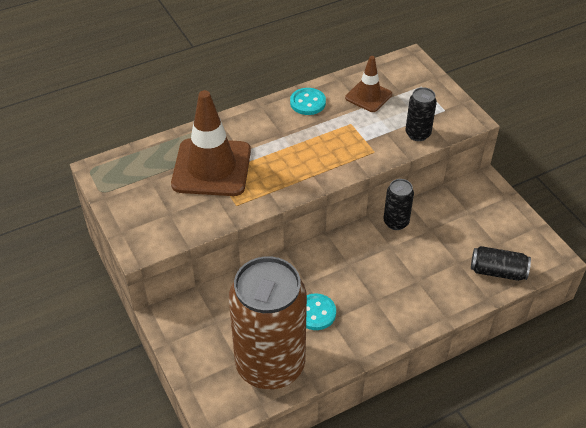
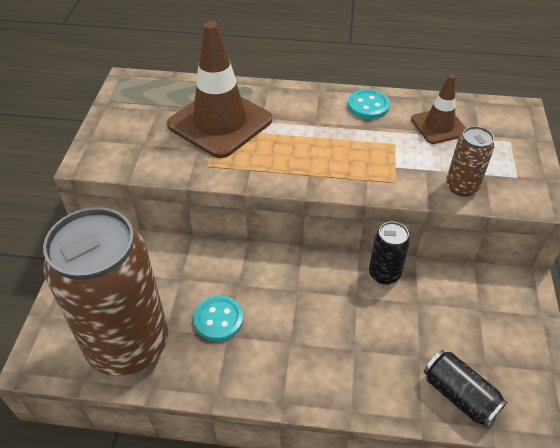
camera: 35 degrees right, 0 degrees up
black can [406,87,437,141] -> brown can [446,126,494,196]

